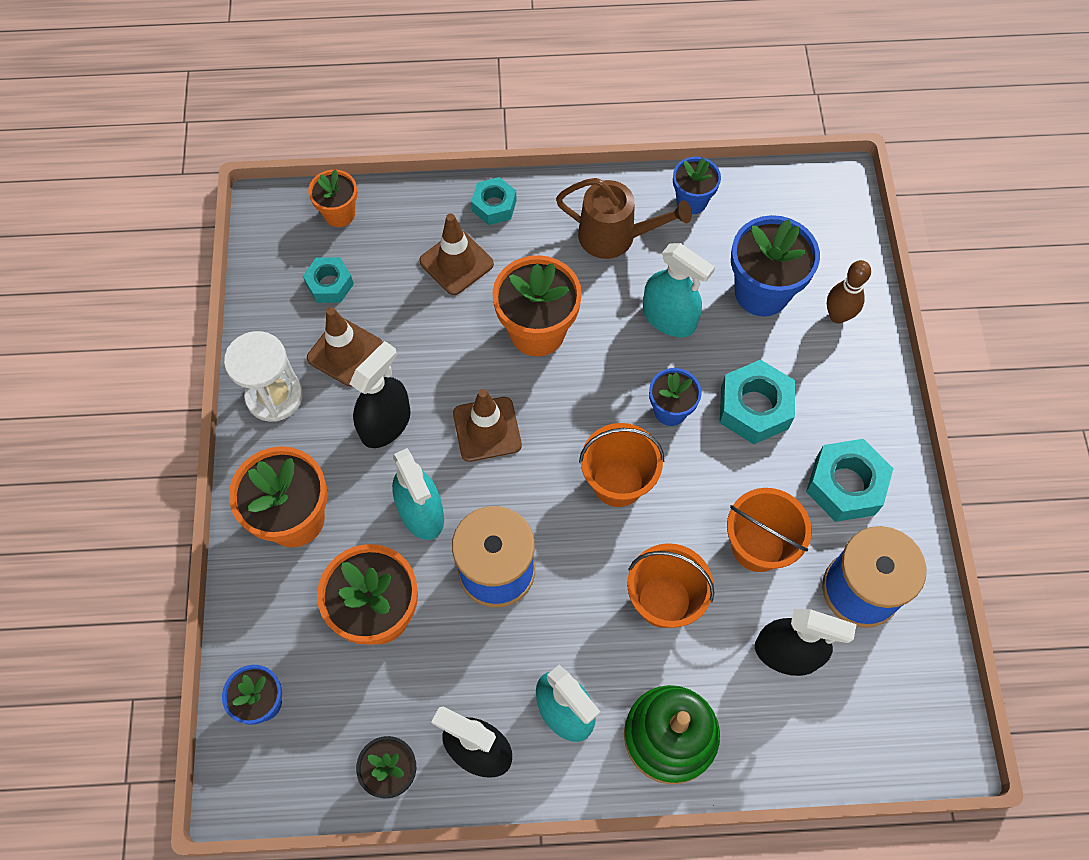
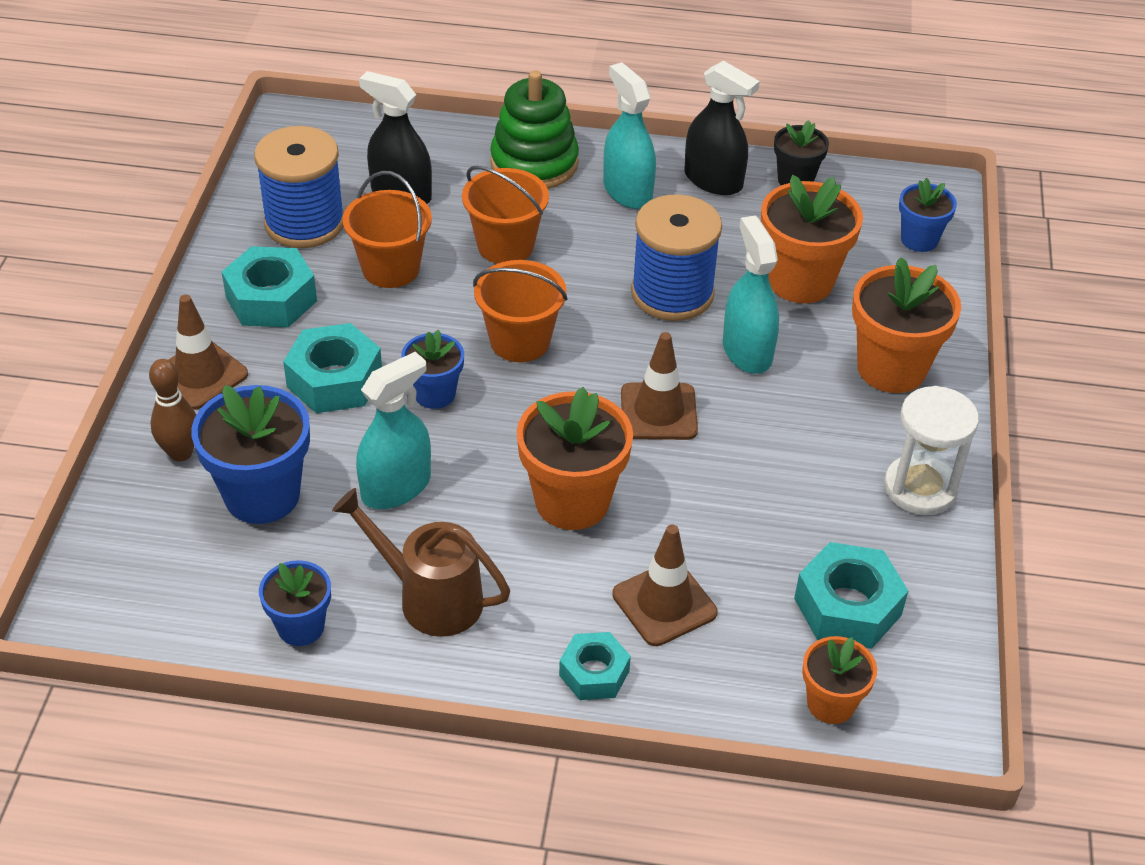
camera: 170 degrees left, 20 degrees down
turquoise nut [303,257,354,303] -> turquoise nut [794,542,908,649], size x1.58
brown traffic cone [307,307,383,386] -> brown traffic cone moved to [168,295,248,410]
black spray bottle [350,341,411,448] -> none
turquoise spray bottle [643,243,715,337] -> turquoise spray bottle turned 90 degrees clockwise [356,352,431,509]

